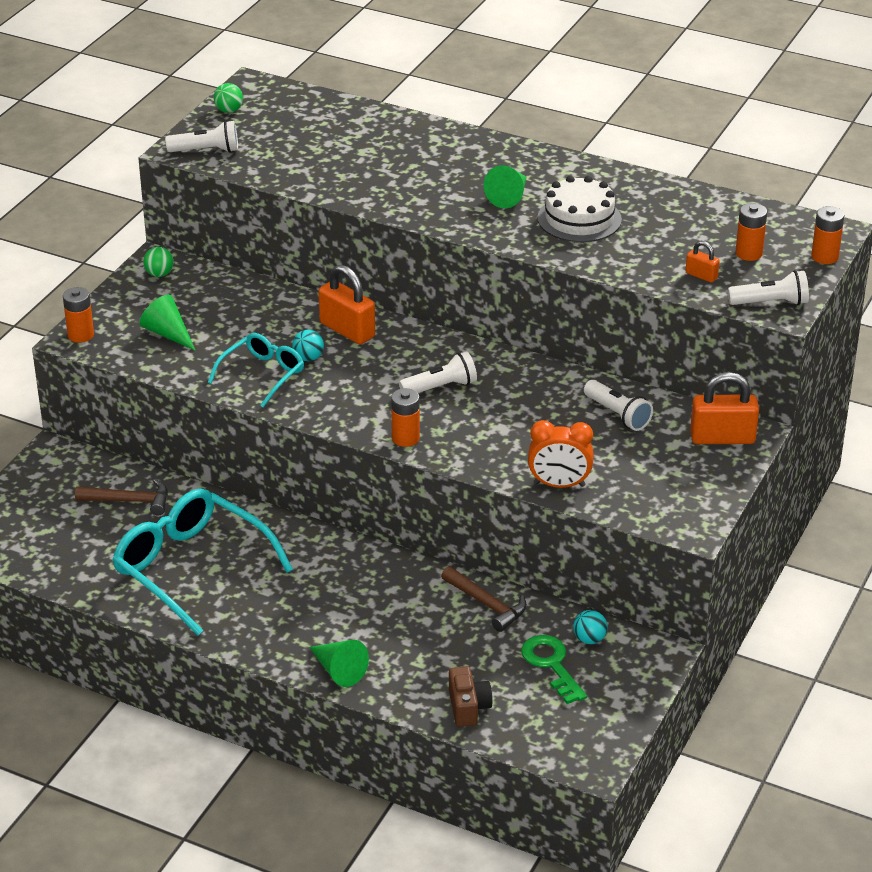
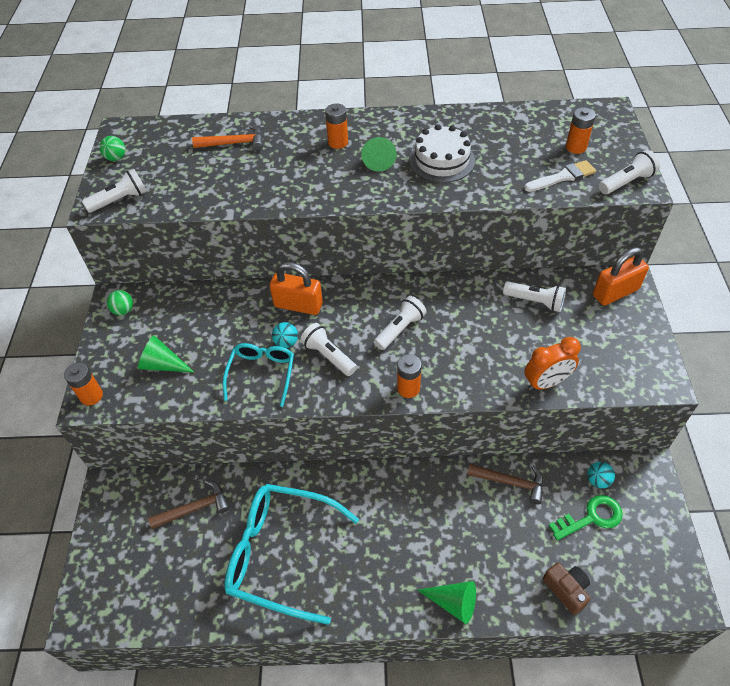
camera: 25 degrees left, 15 degrees up
green key [521,635,587,704] -> green key turned 120 degrees clockwise [549,495,623,541]
orange padlock [686,241,720,283] -> white brush [524,160,596,192]
orange battery [811,206,844,264] -> orange battery moved to [325,104,348,149]
none -> orange hammer [192,125,263,151]
none -> white flashlight [300,323,357,376]

